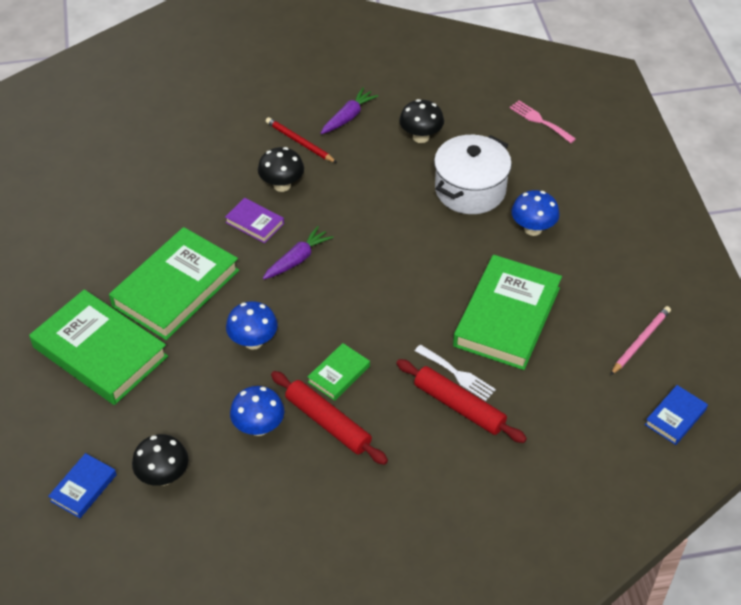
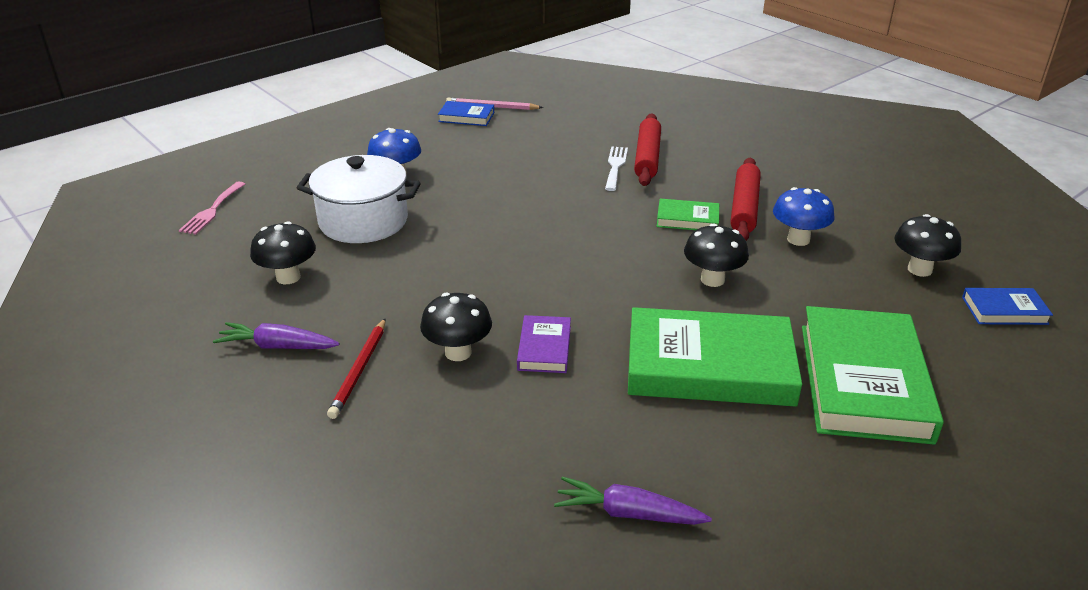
camera: 120 degrees left, 15 degrees down
blue mushroom [226,301,278,350] -> black mushroom [684,224,749,287]
purple carrot [263,226,333,279] -> purple carrot moved to [554,476,712,525]
green book [453,255,562,370] -> none
blue book [645,385,708,445] -> blue book moved to [438,101,494,126]

